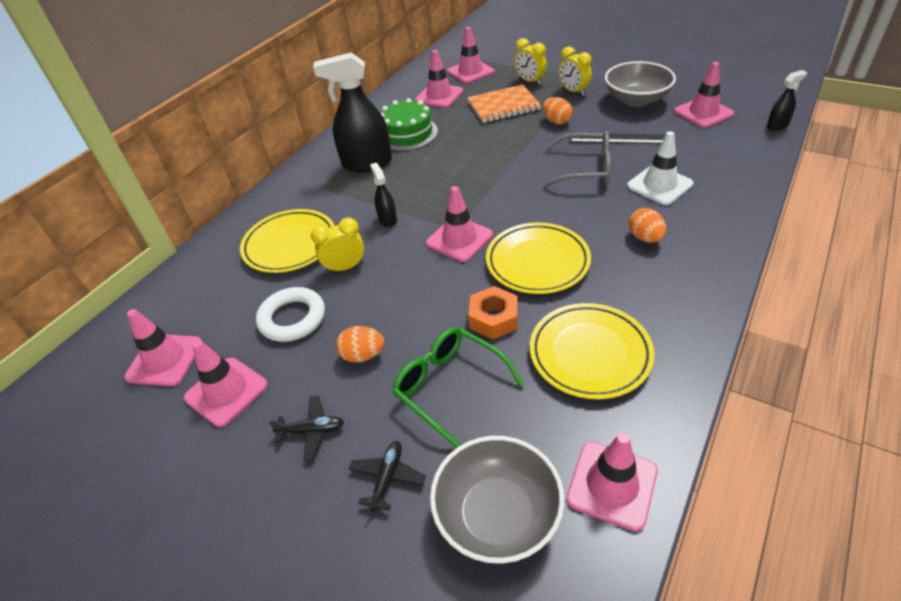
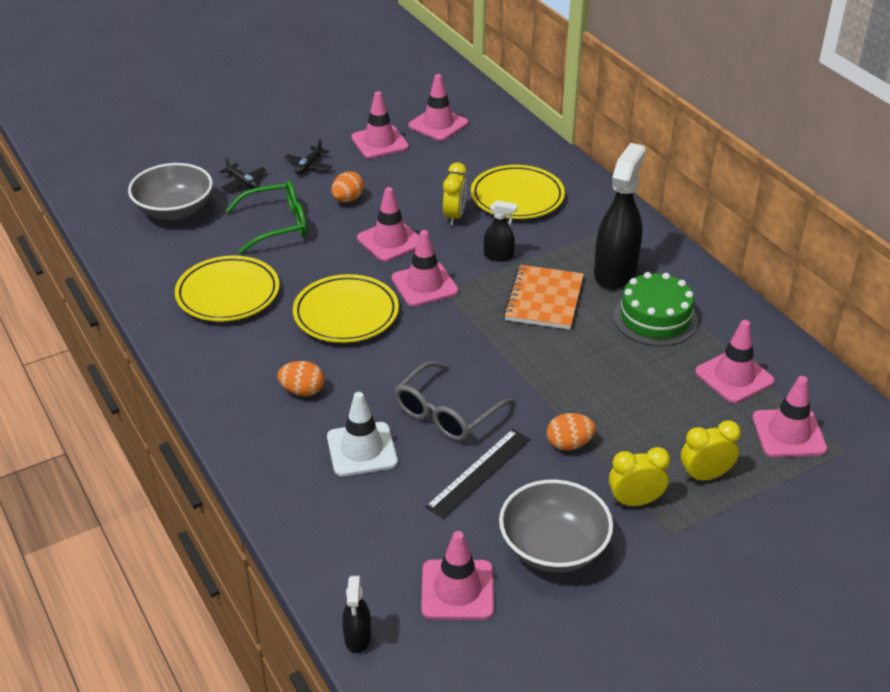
camera: 115 degrees right, 5 degrees down
white ring [256,287,325,342] -> none
orange notebook [467,85,541,123] -> orange notebook moved to [503,265,584,330]
orange nut [468,286,518,340] -> none
pink traffic cone [566,432,658,531] -> pink traffic cone moved to [357,187,419,262]

